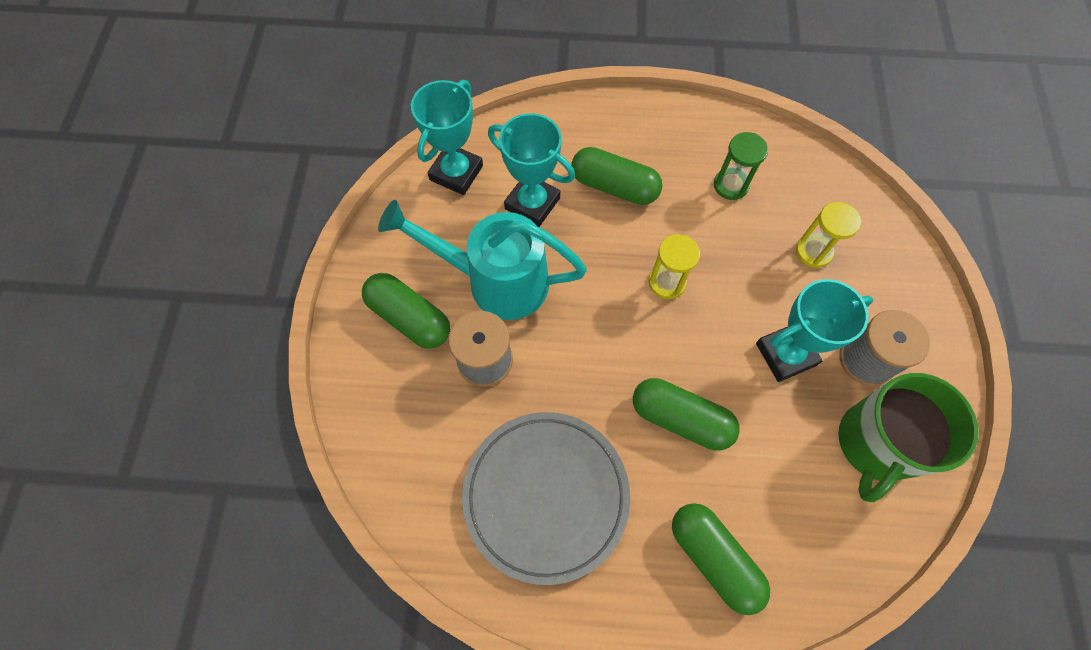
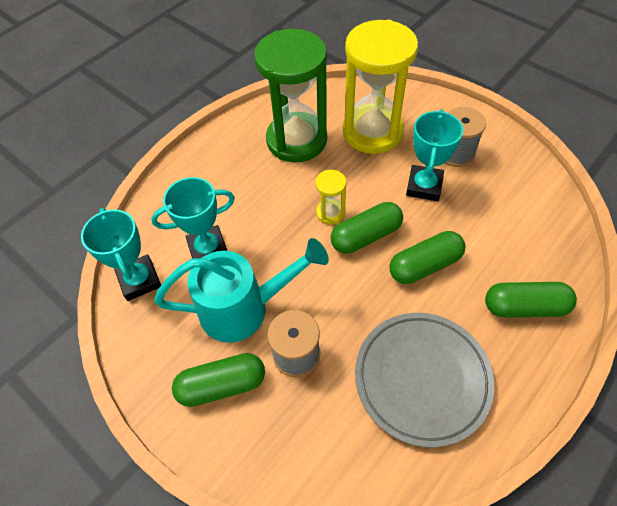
camera: 50 degrees left, 10 degrees down
turquoise watering can [378,200,587,320] -> turquoise watering can turned 150 degrees counterclockwise [154,238,329,343]
green capsule [571,147,662,205] -> green capsule moved to [331,202,403,254]
green hourglass [714,132,768,200] -> green hourglass [254,29,327,162], size x2.32
yellow hourglass [796,202,861,268] -> yellow hourglass [343,20,418,154], size x2.32
green mug [838,373,979,502] -> none

